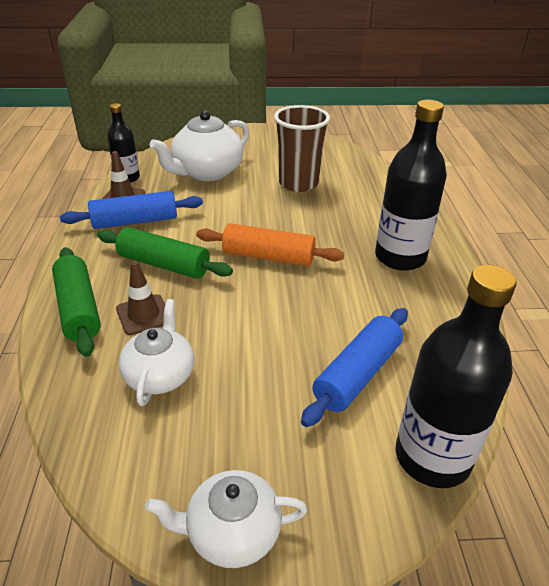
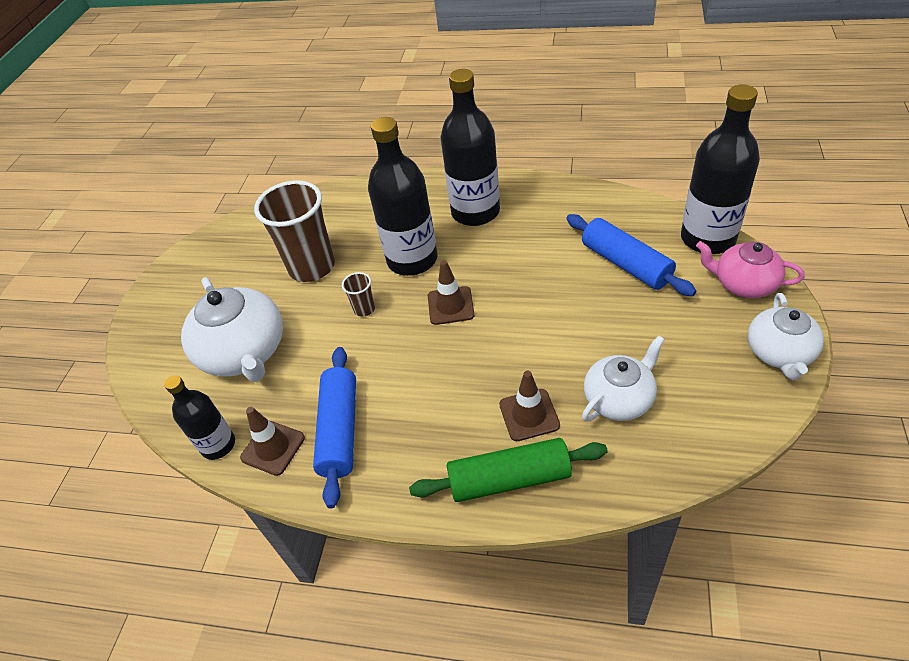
camera: 70 degrees left, 10 degrees up
green rolling pin [97,227,233,279] -> none
white teapot [119,299,194,406] -> white teapot turned 120 degrees clockwise [582,335,665,422]
orange rolling pin [196,223,344,266] -> brown traffic cone [428,260,475,325]
none -> brown cup [342,272,375,317]
none -> black bottle [368,117,438,276]
none -> pink teapot [696,241,805,298]

